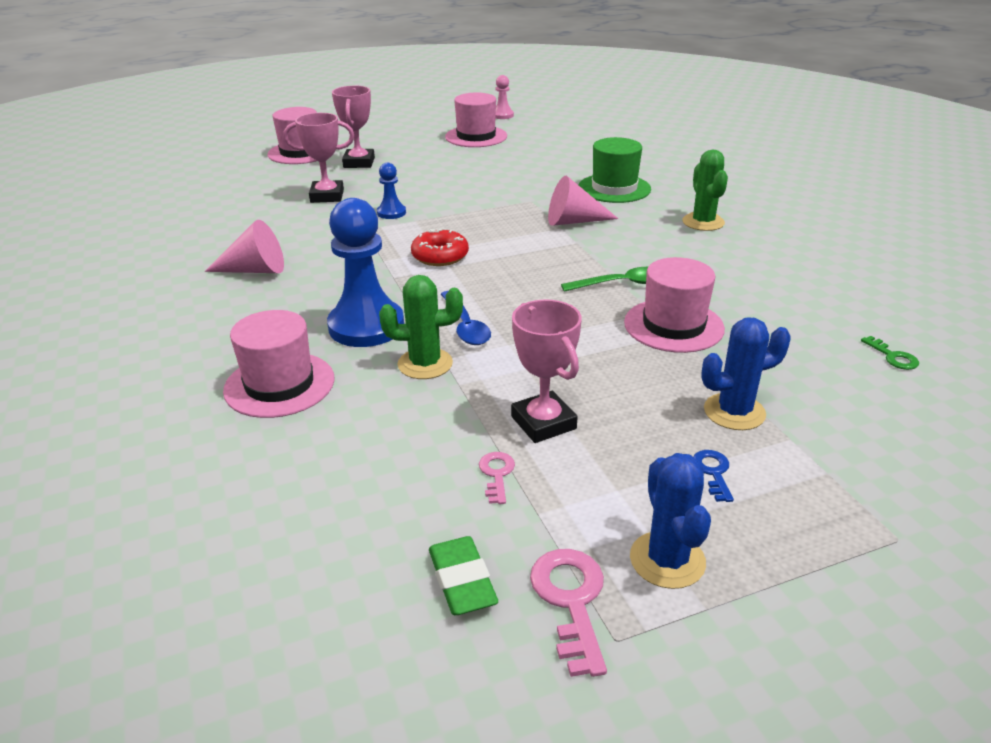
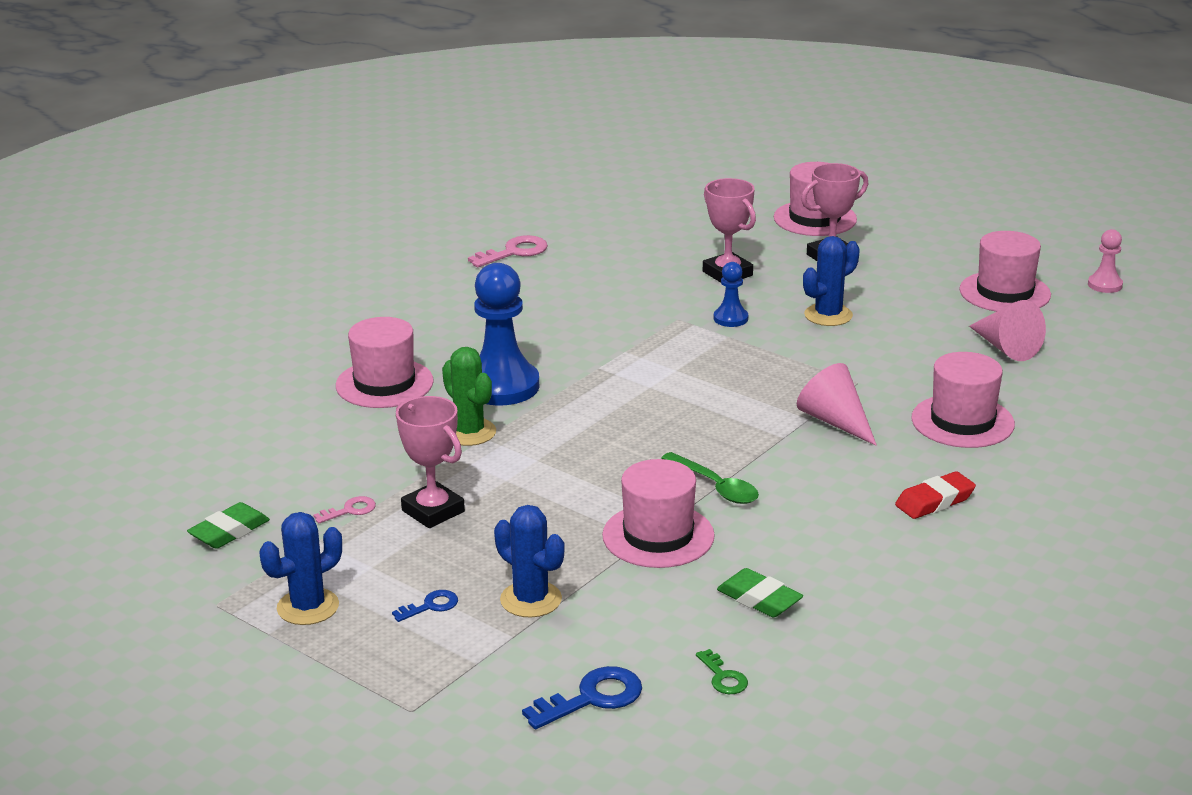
camera: 60 degrees right, 5 degrees down
pink cone [205,220,284,273] -> pink cone moved to [969,300,1046,361]
red donut [411,229,469,266] -> none
blue spoon [441,291,491,345] -> none
pink trophy [511,299,582,443] -> pink trophy turned 75 degrees counterclockwise [396,396,465,528]
pink key [530,549,607,677] -> pink key moved to [468,235,548,267]
green hat [579,137,651,203] -> pink hat [911,352,1015,448]
green cactus [682,150,728,231] -> red eraser [895,471,976,519]
green key [861,336,919,370] -> green key turned 60 degrees counterclockwise [696,649,748,694]
none -> blue key [522,666,642,729]
none -> green eraser [717,568,803,617]
none -> blue cactus [803,236,860,326]

